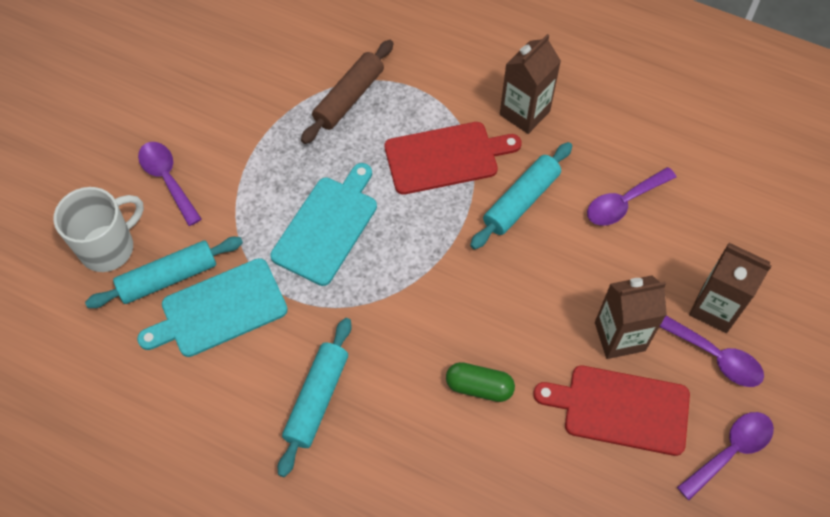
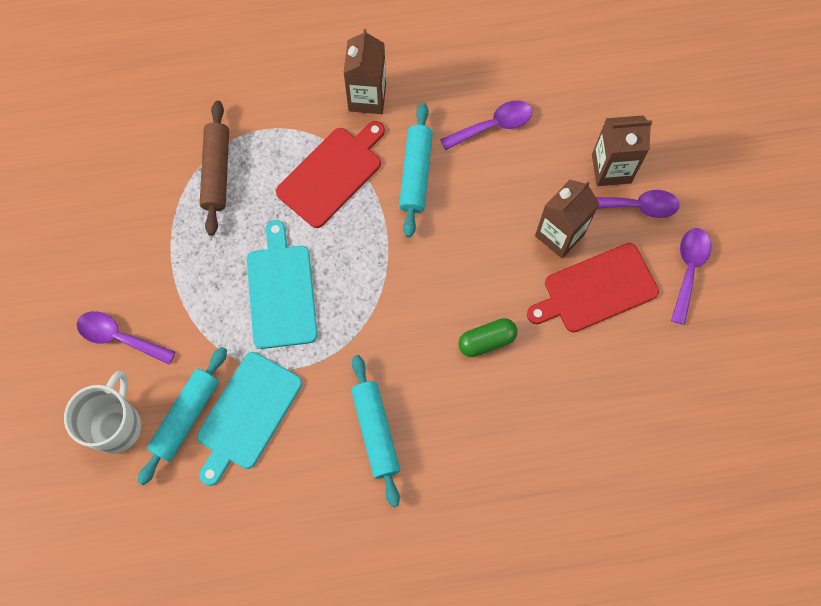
camera: 35 degrees left, 10 degrees up
purple spoon [587,167,676,226] -> purple spoon turned 135 degrees counterclockwise [440,100,532,150]

